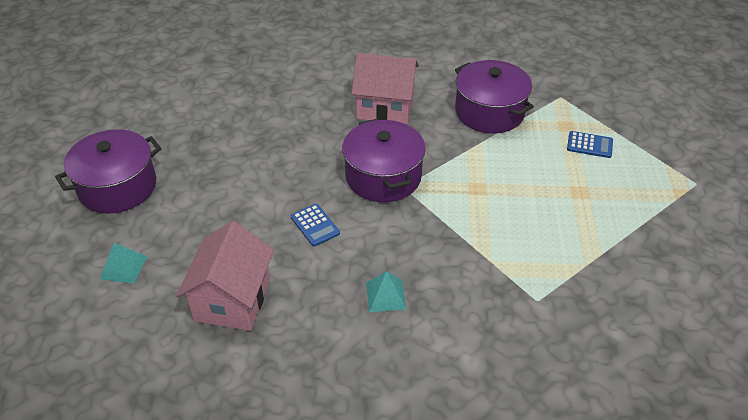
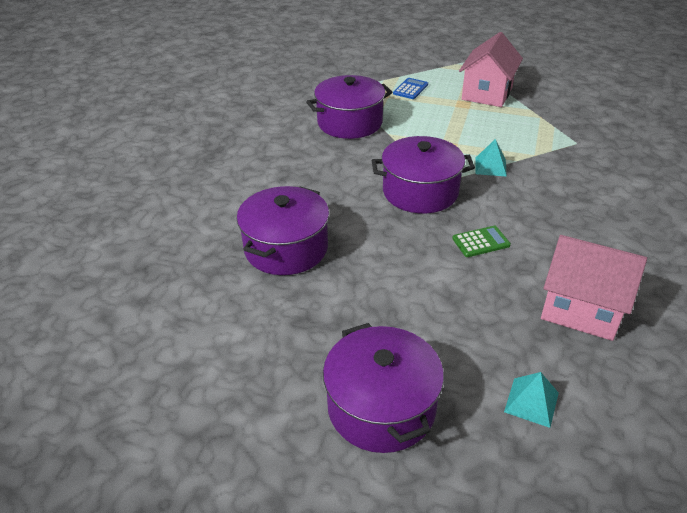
camera: 75 degrees left, 5 degrees down
blue calculator [291,204,340,247] -> green calculator [452,226,511,257]
pink house [351,53,419,124] -> pink house moved to [459,32,523,107]
turquoise pyramid [366,271,407,312] -> turquoise pyramid moved to [475,139,507,177]
none -> purple pot [237,186,329,275]

